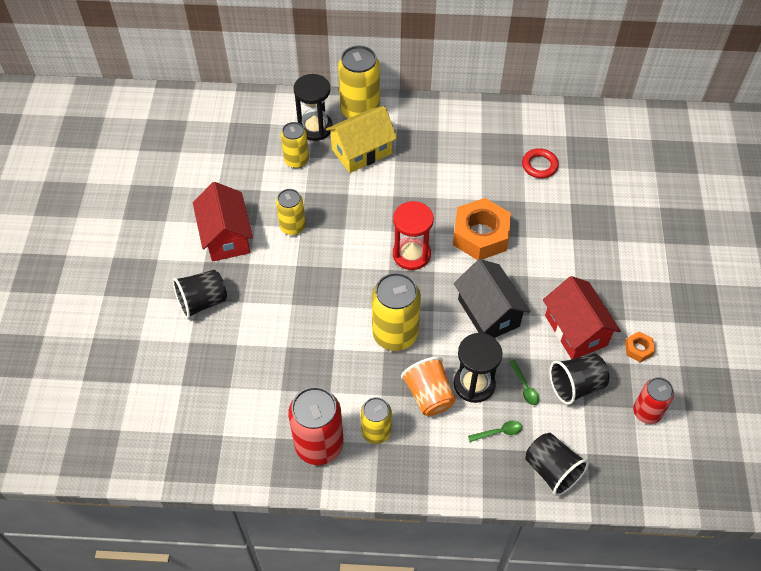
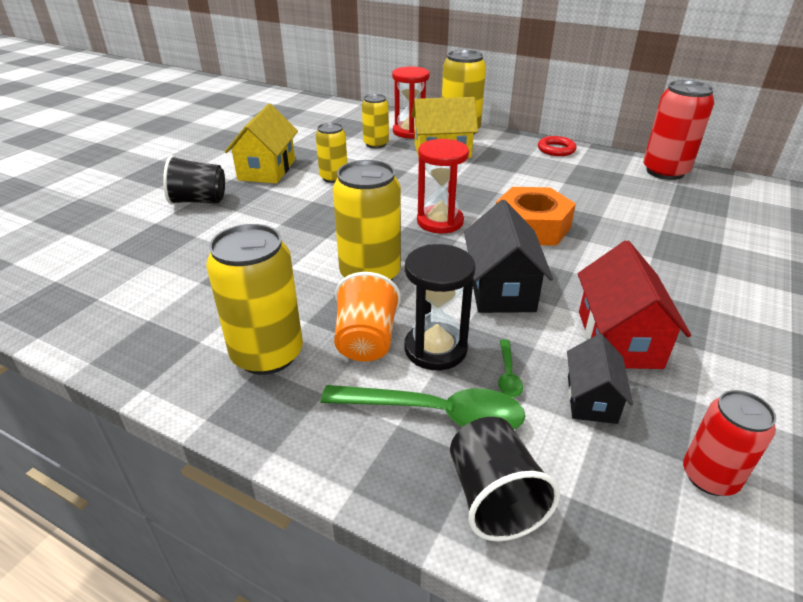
camera: 25 degrees right, 20 degrees down
red house [193,182,253,262] -> yellow house [225,104,298,183]
red can [288,387,344,465] -> red can moved to [643,80,714,180]
black hourglass [293,74,333,141] -> red hourglass [392,66,430,139]
yellow can [361,397,392,444] -> yellow can [206,224,303,375], size x1.64
green spoon [468,421,522,442] -> green spoon [321,385,525,429], size x2.20
red ring [522,148,559,178] -> red ring moved to [538,136,577,156]
black cup [549,353,609,405] -> black house [567,334,633,424]
orange nut [625,331,655,362] -> none

